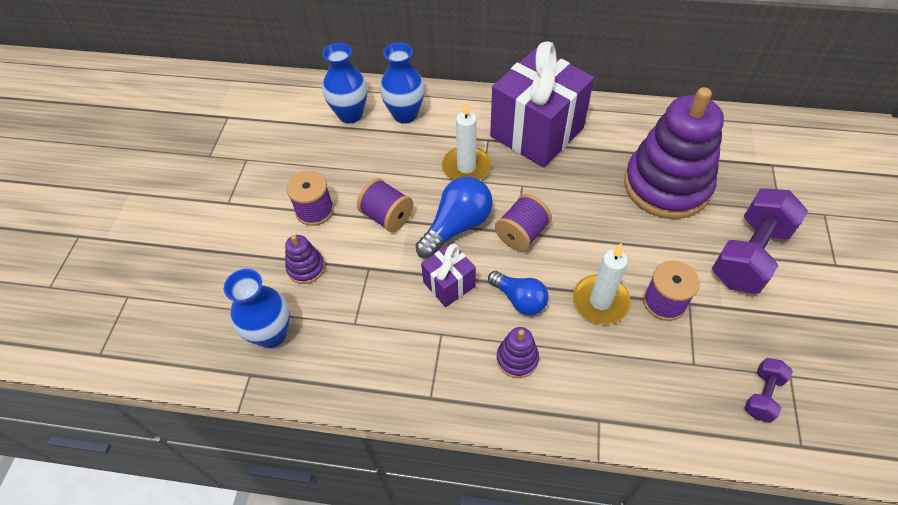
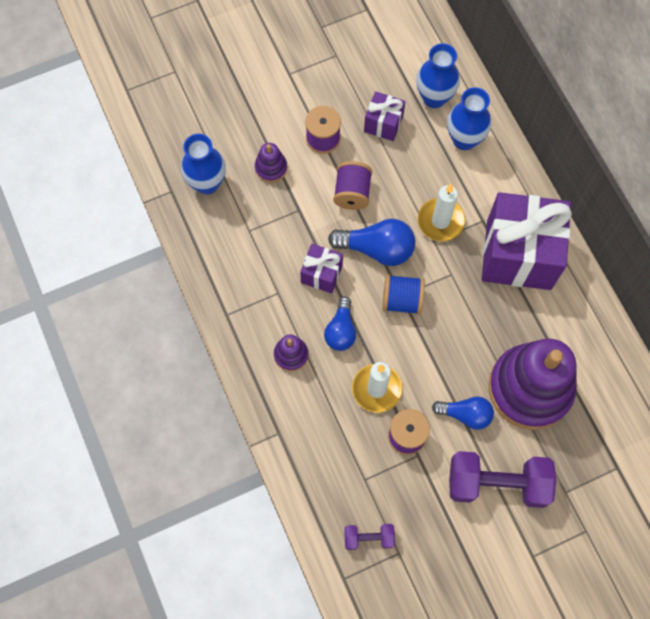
camera: 55 degrees right, 15 degrees up
purple spool [495,194,552,251] -> blue spool [382,274,425,315]
none -> purple gift [364,91,405,141]
none -> blue light bulb [432,396,494,430]

